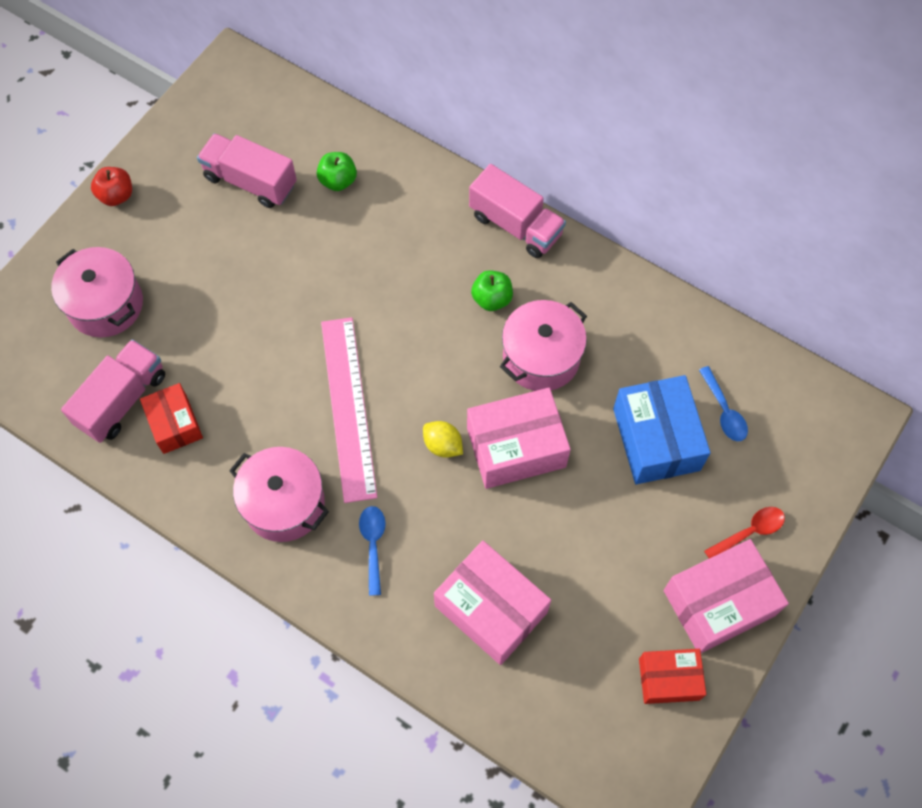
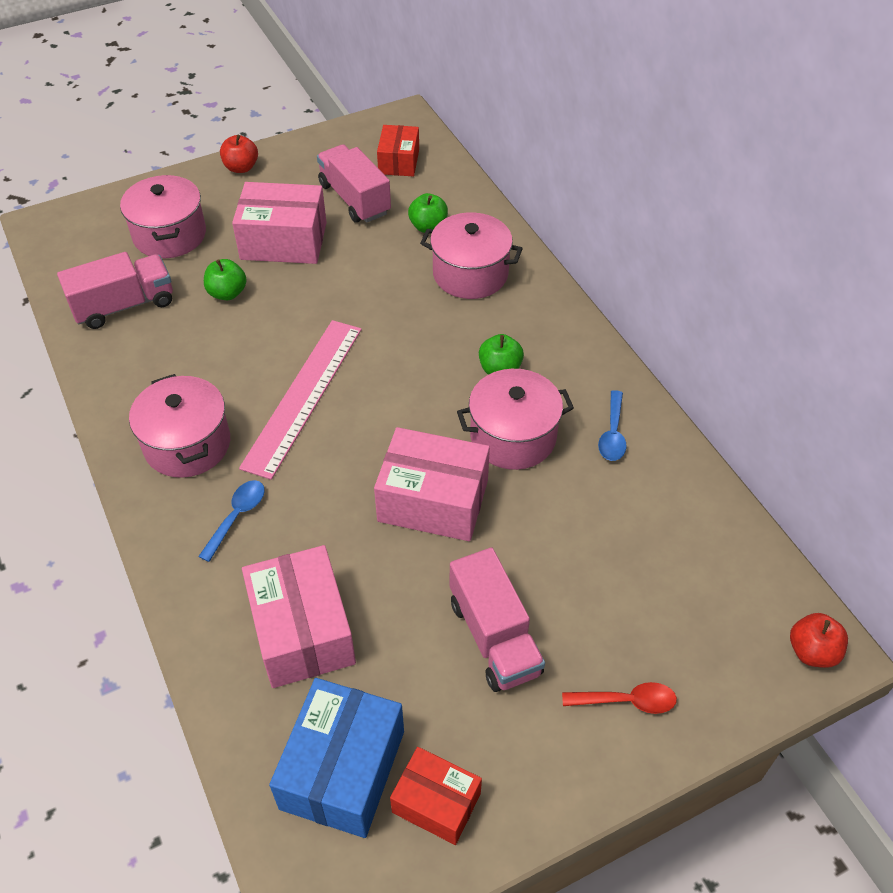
camera: 30 degrees right, 15 degrees down
red box [140,383,203,454] -> red box moved to [377,125,419,176]
yellow lemon [423,421,463,458] -> none
pink truck [469,164,566,258] -> pink truck moved to [450,547,545,692]
blue box [613,375,711,484] -> blue box moved to [269,678,404,838]
pink box [664,539,789,653] -> pink box moved to [232,182,327,264]
blue spoon [699,366,748,441] -> blue spoon moved to [598,390,627,461]
none -> green apple [204,259,247,300]
none -> pink pot [420,212,523,299]
none -> red apple [790,613,848,668]

